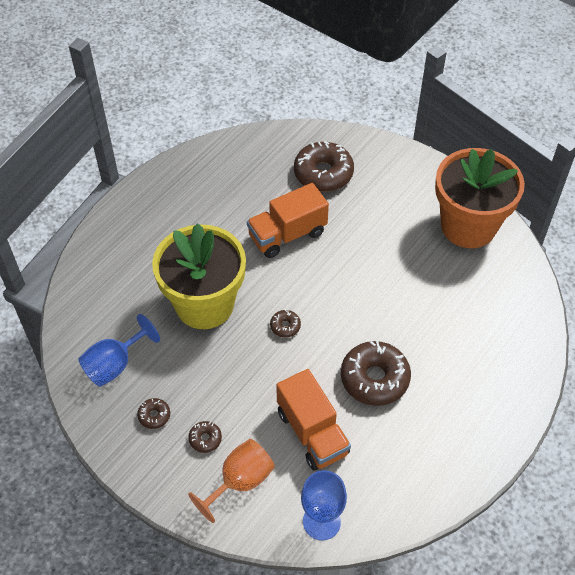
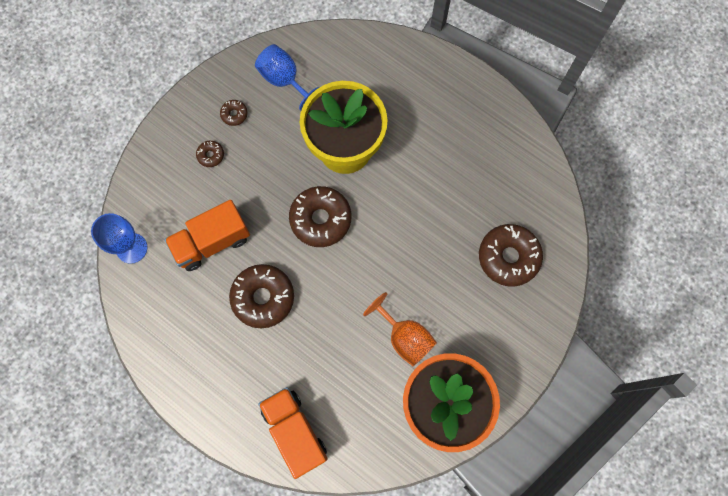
camera: 90 degrees right, 20 degrees up
orange goblet [188,439,275,523] -> orange goblet moved to [363,292,437,366]
orange truck [247,183,329,258] -> orange truck moved to [258,387,327,479]
brown donut [270,310,301,338] -> brown donut [289,186,351,247], size x2.18

